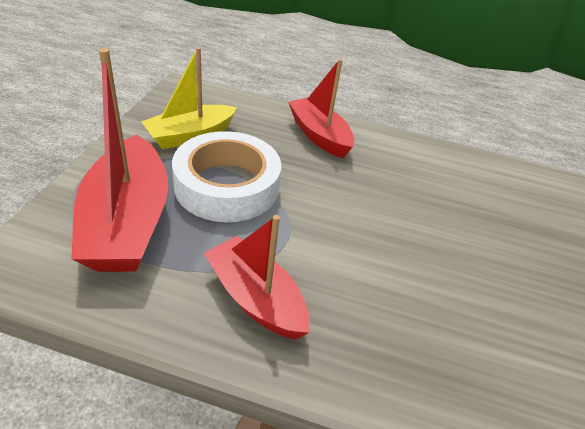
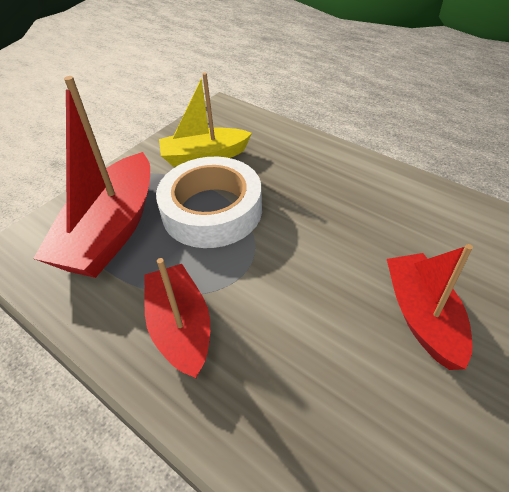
camera: 30 degrees right, 5 degrees up
red boat [288,59,354,158] -> red boat moved to [387,244,473,370]

